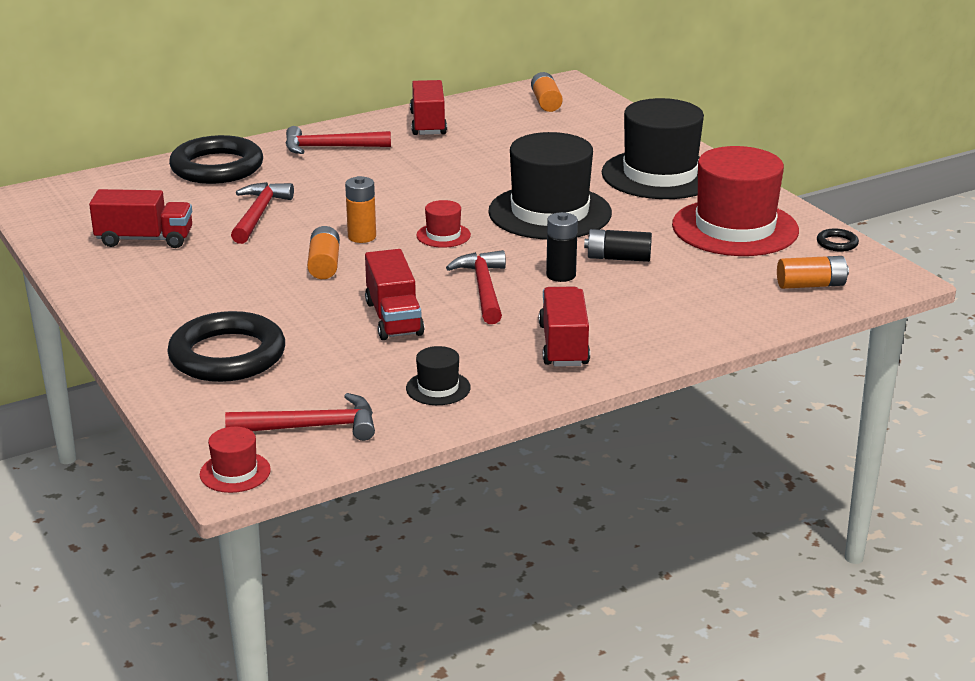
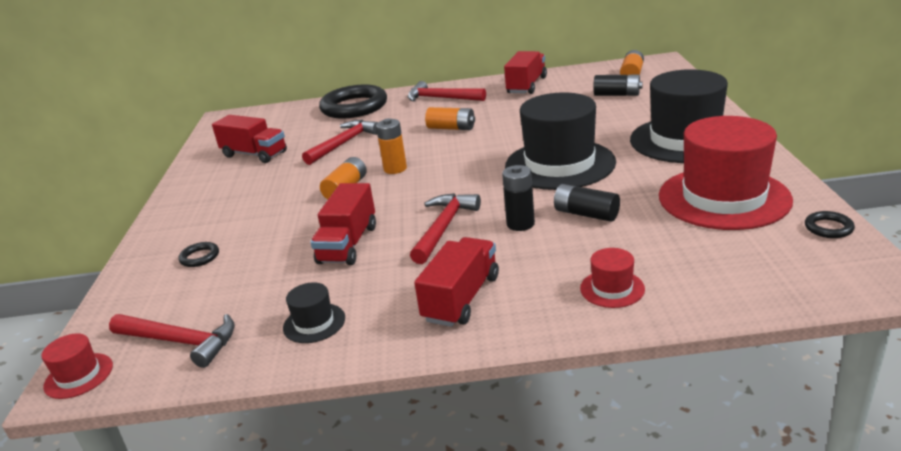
camera: 30 degrees right, 0 degrees up
black ring [167,311,285,382] -> black ring [178,242,219,267], size x0.40
red hat [416,200,471,248] -> red hat moved to [580,248,645,308]
orange battery [777,256,849,289] -> orange battery moved to [425,107,475,130]
none -> black battery [593,75,643,96]

